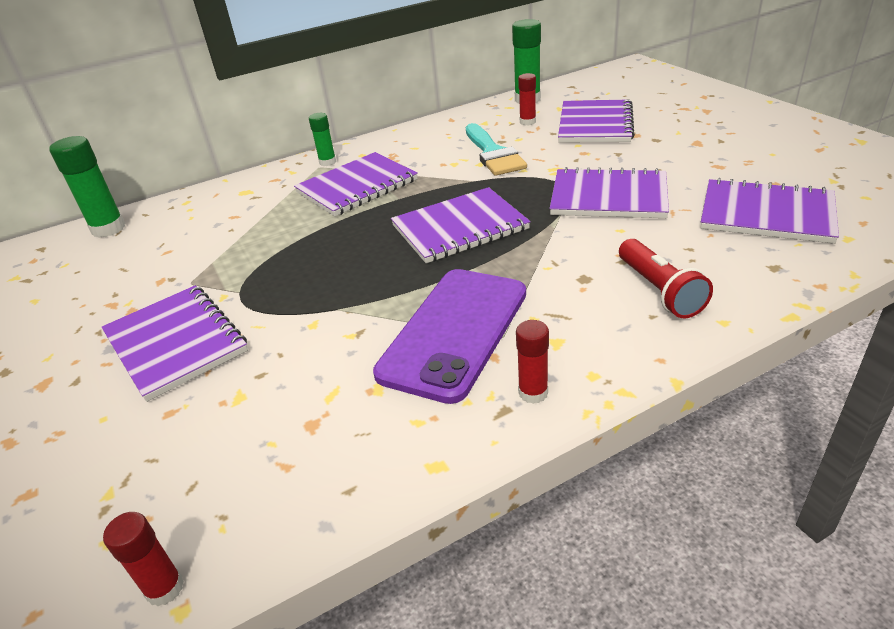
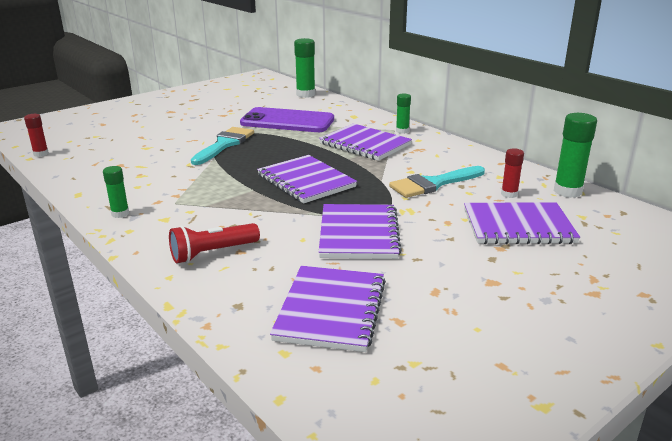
camera: 75 degrees right, 10 degrees down
purple notebook [101,285,248,402] -> none
purple phone [373,269,526,404] -> purple phone moved to [240,107,334,132]
red glue stick [516,320,549,404] -> green glue stick [103,166,129,218]
none -> turquoise brush [191,127,254,165]

